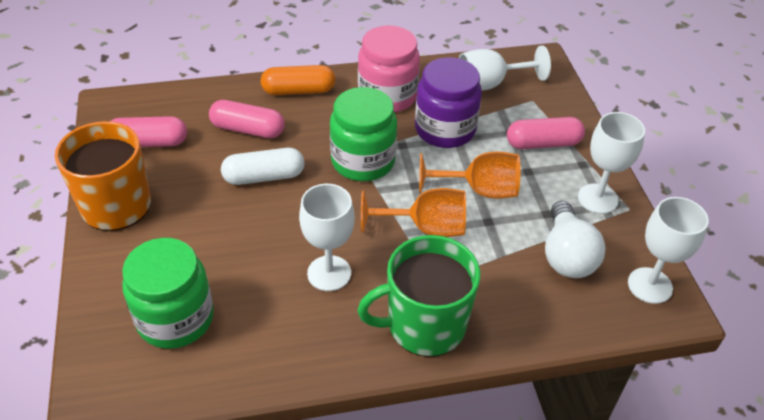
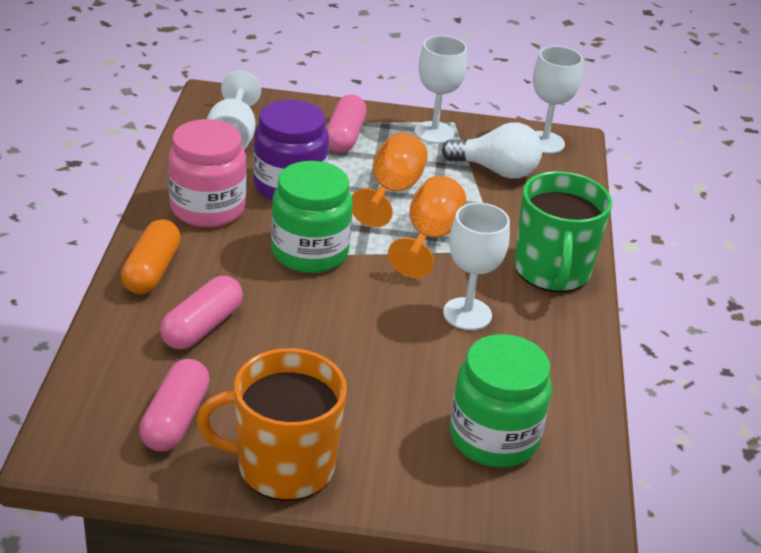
camera: 75 degrees left, 10 degrees down
white capsule [221,148,304,185] -> none

